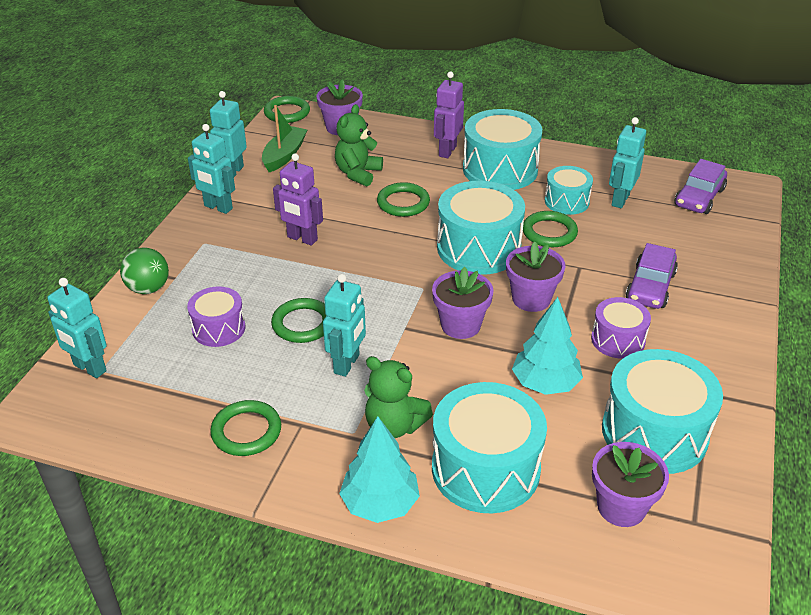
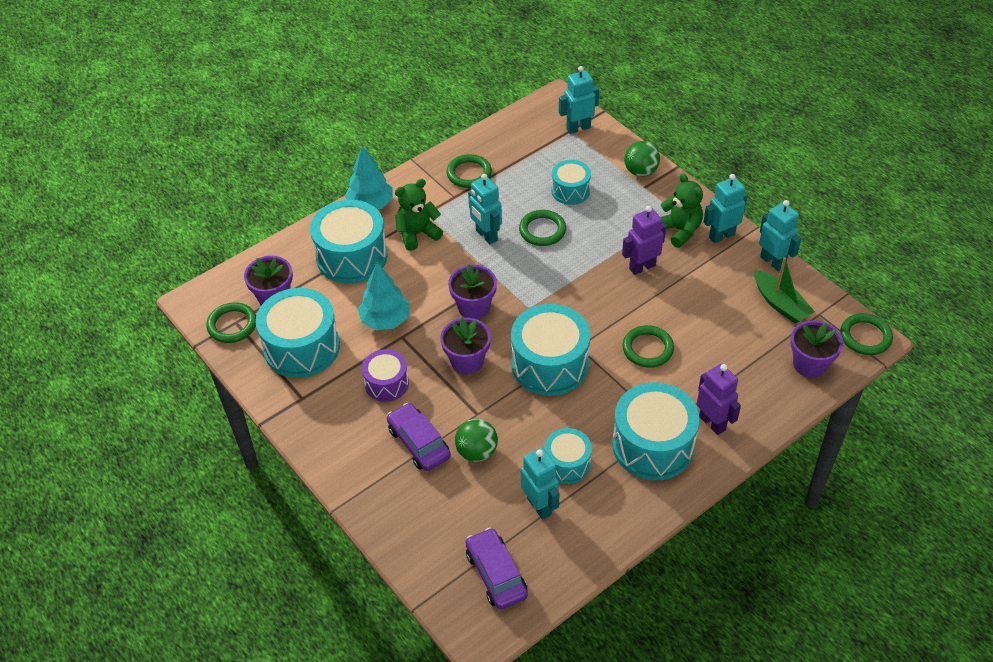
camera: 125 degrees right, 10 degrees up
purple drum [187,286,245,347] -> turquoise drum [551,160,591,205]
green teddy bear [335,104,383,186] -> green teddy bear moved to [661,173,703,248]
green ring [523,211,578,247] -> green ring moved to [206,302,256,343]
none -> green ball [455,419,498,462]

